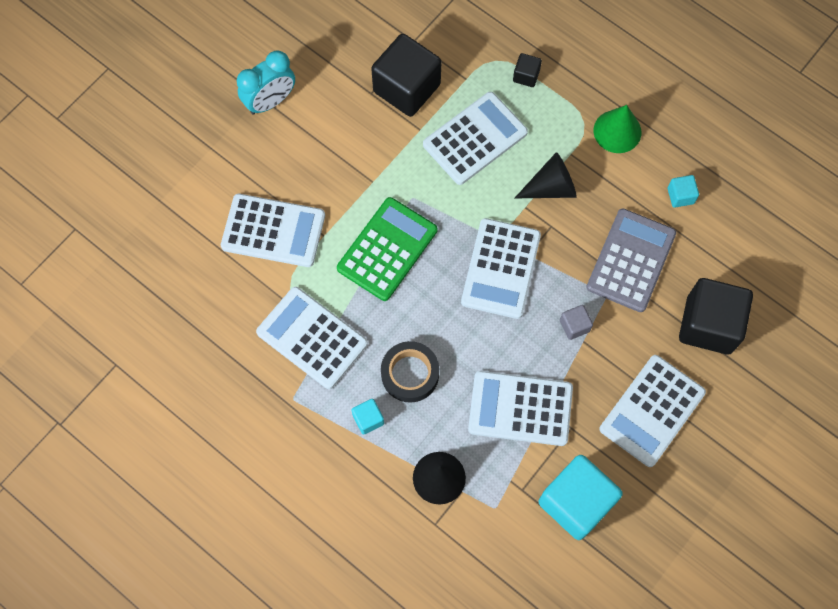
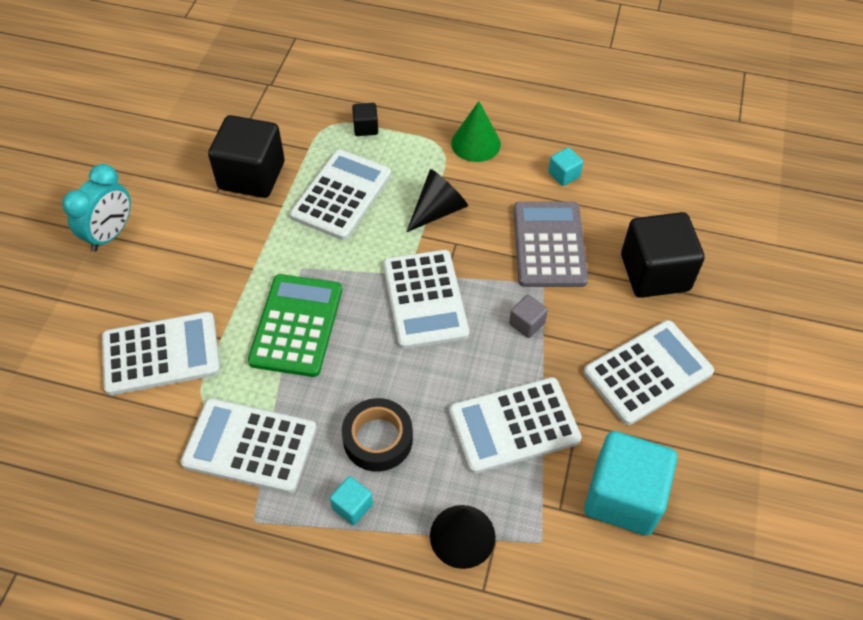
camera: 25 degrees left, 15 degrees down
white calculator [599,355,706,467] -> white calculator turned 135 degrees counterclockwise [584,320,714,425]

